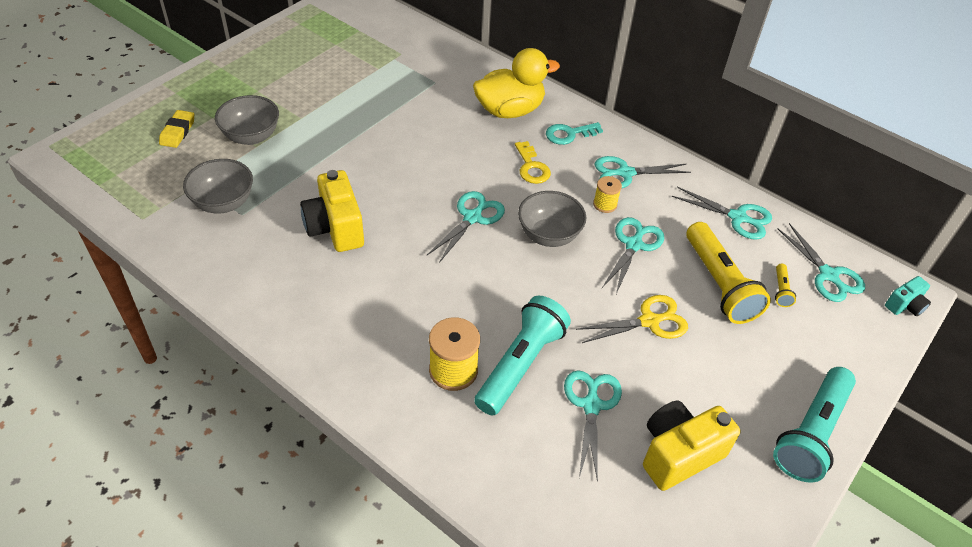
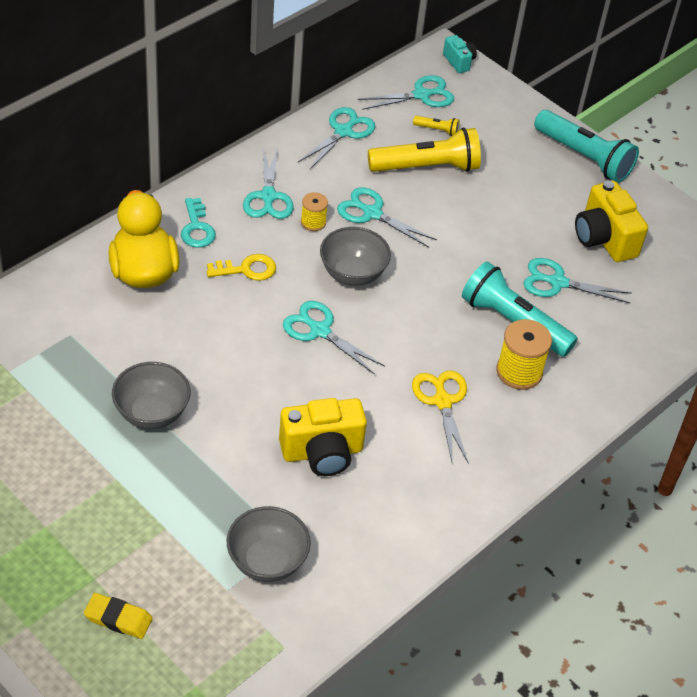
camera: 85 degrees left, 0 degrees up
grey bowl [215,95,279,145] -> grey bowl moved to [112,362,191,429]
yellow scissors [576,295,688,343] -> yellow scissors moved to [412,370,469,464]

